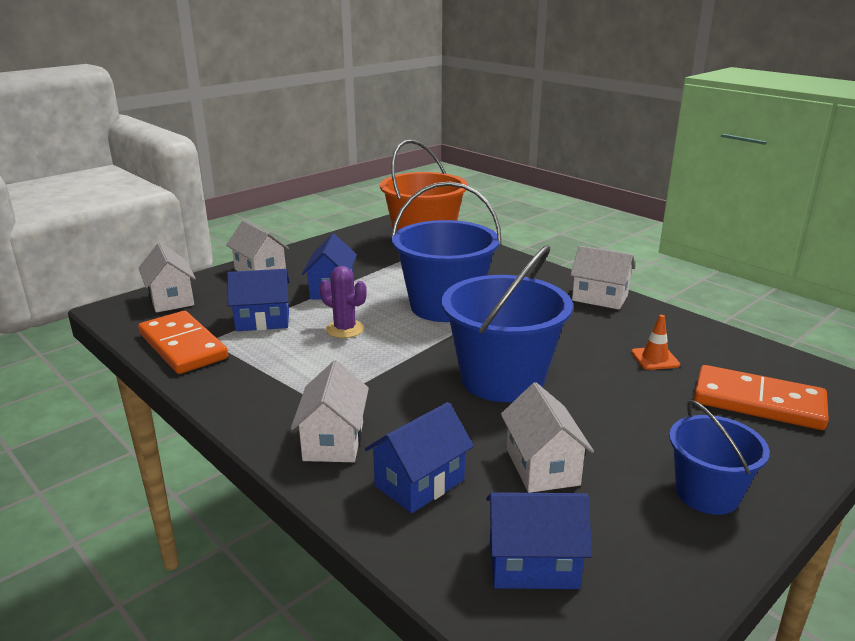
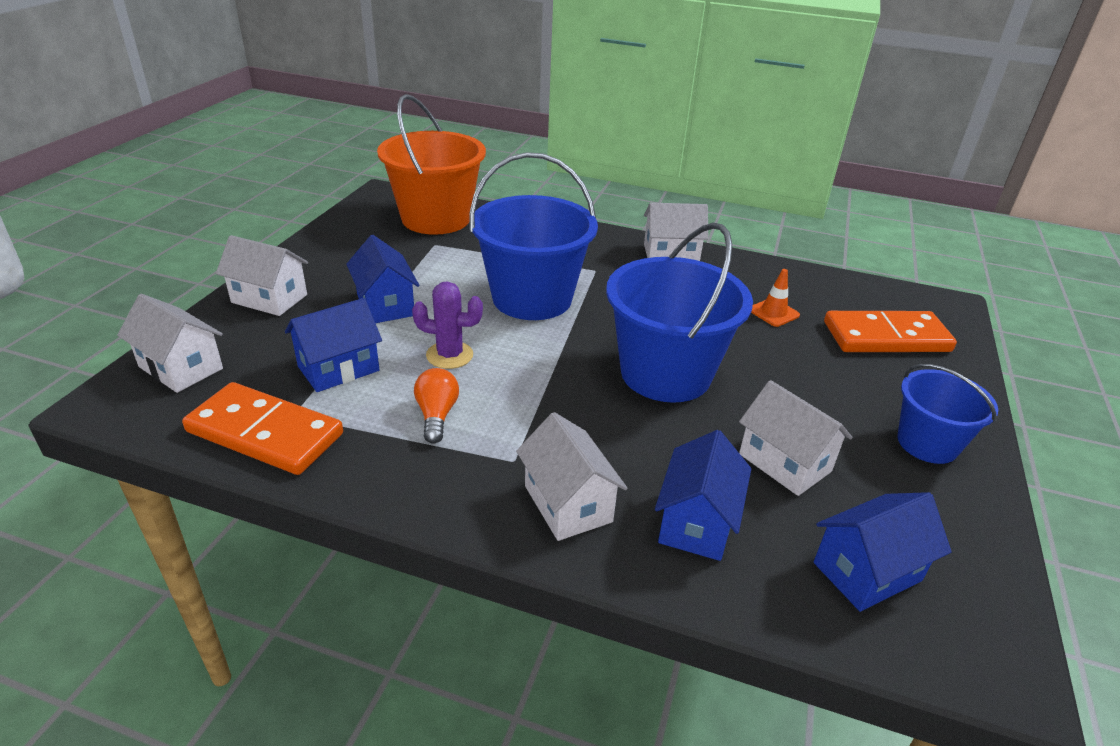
camera: 30 degrees left, 10 degrees up
none -> orange light bulb [414,368,459,444]

